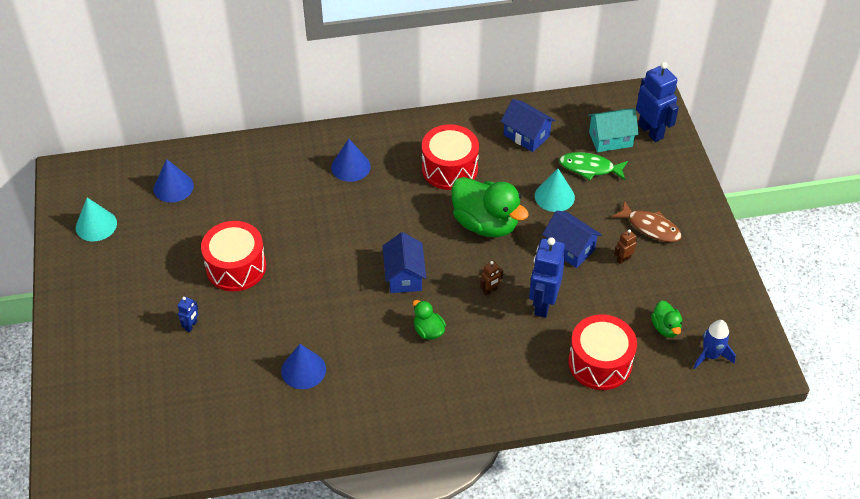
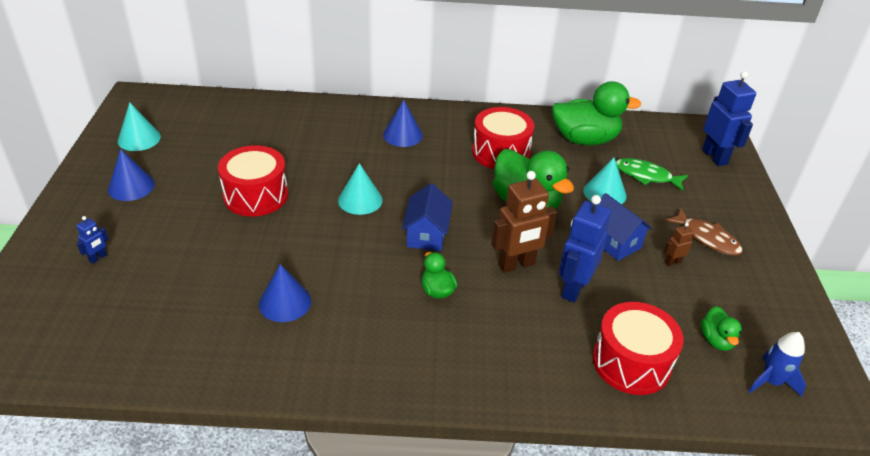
camera: 10 degrees right, 10 degrees down
blue cone [154,159,194,203] -> blue cone moved to [108,149,155,201]
blue robot [178,297,198,332] -> blue robot moved to [77,216,109,264]
brown robot [480,261,503,296] -> brown robot [491,171,557,273], size x2.18
blue house [500,99,556,152] -> green duck [552,81,641,145]
turquoise house [588,109,639,152] -> none
none -> turquoise cone [338,163,383,215]

